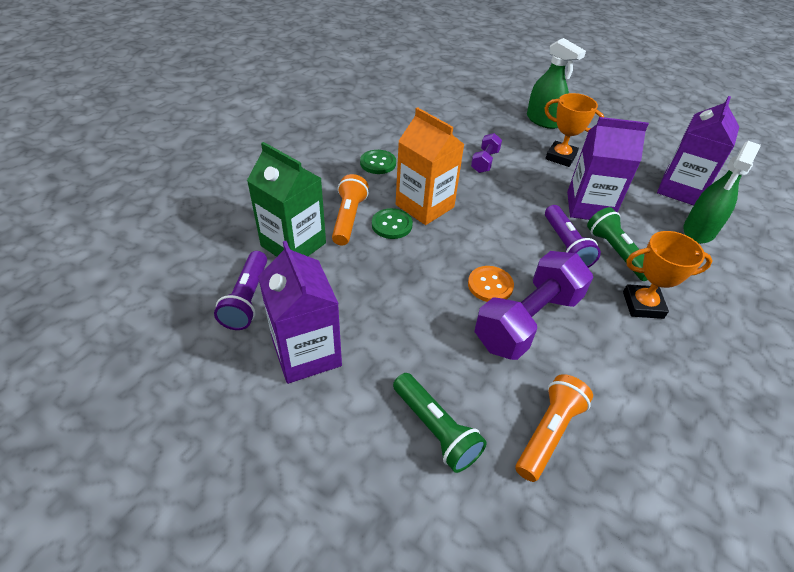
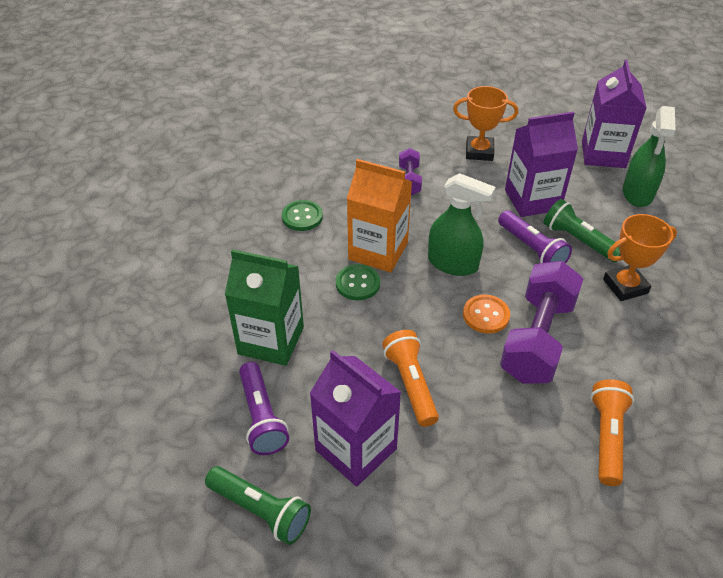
camera: 20 degrees left, 0 degrees up
orange flashlight [332,174,369,246] -> orange flashlight moved to [382,330,439,427]
green flashlight [393,373,487,473] -> green flashlight moved to [205,466,311,545]
green spray bottle [527,38,586,129] -> green spray bottle moved to [428,173,495,276]

